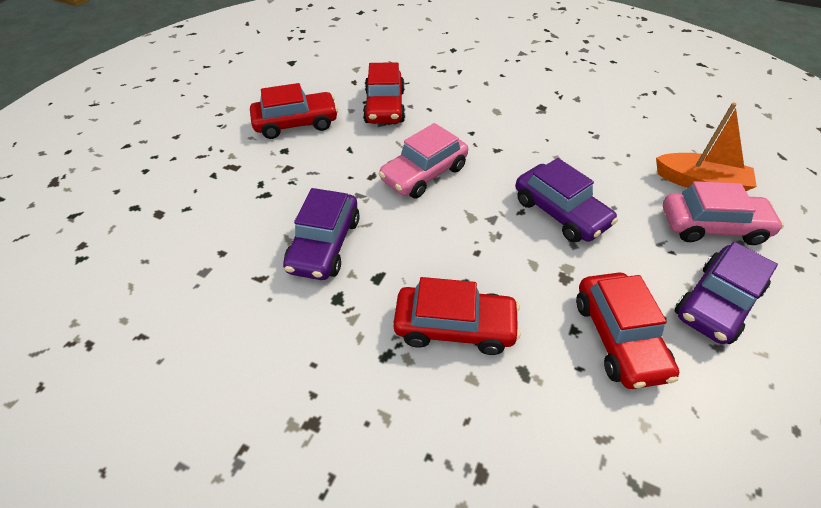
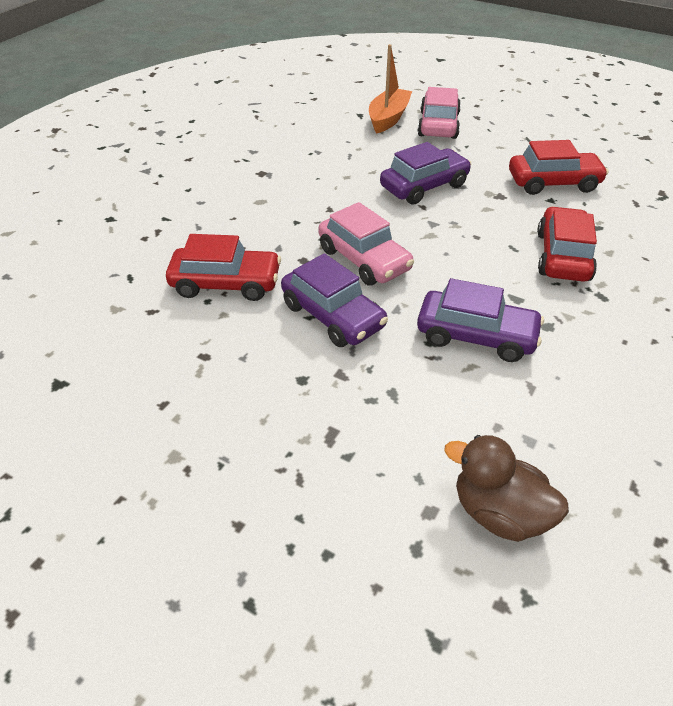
camera: 85 degrees left, 5 degrees down
red car [250,83,338,139] -> none
purple car [675,242,778,344] -> purple car moved to [281,253,388,347]
none -> brown duck [444,435,569,542]

